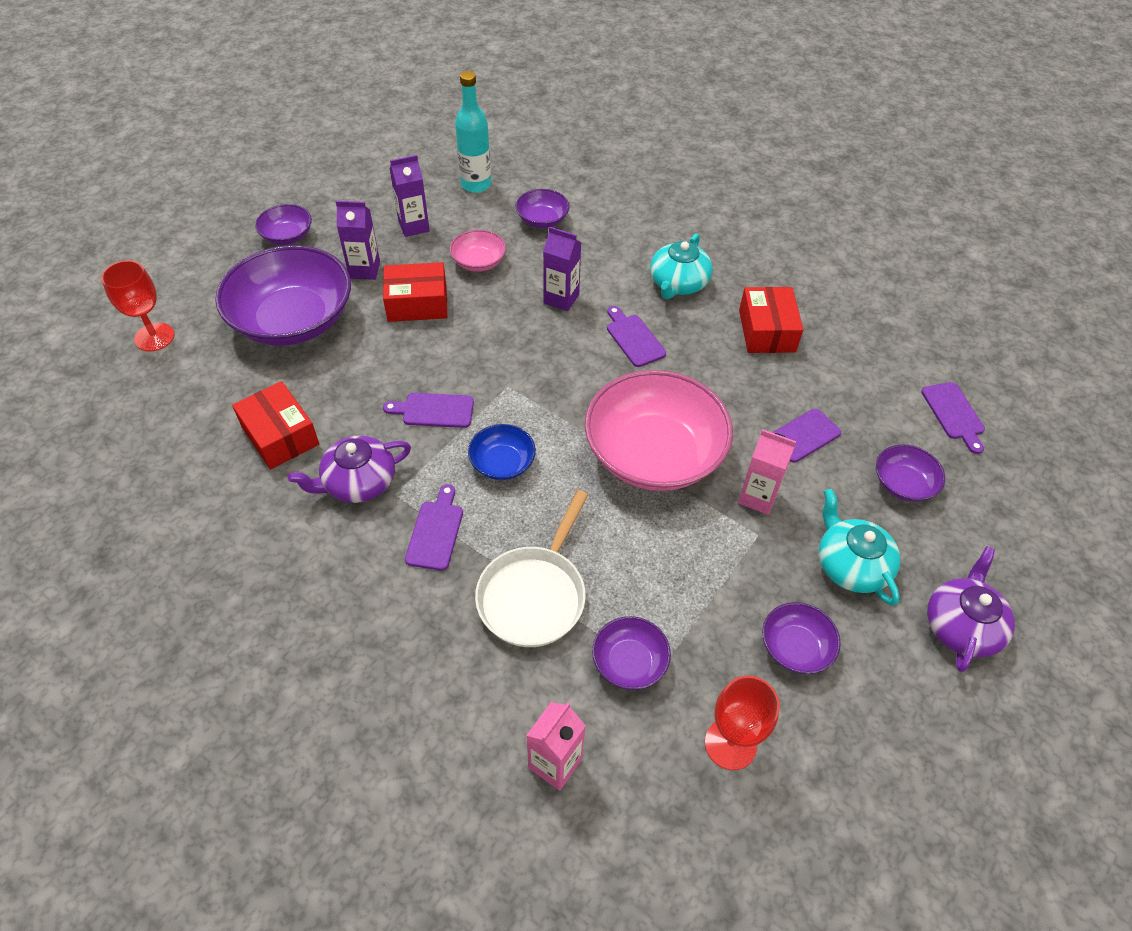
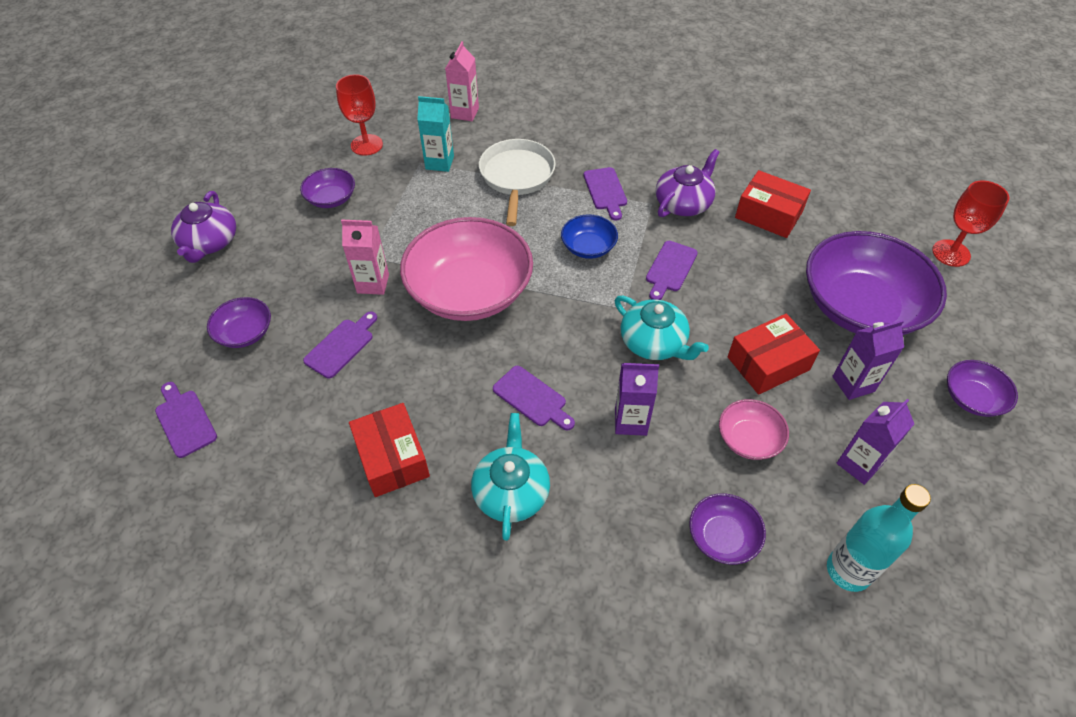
camera: 160 degrees right, 0 degrees up
purple cutting board [383,393,474,428] -> purple cutting board turned 135 degrees clockwise [646,241,698,300]
purple bowl [592,616,671,690] -> turquoise carton [417,96,454,172]
turquoise teapot [819,488,900,606] -> turquoise teapot moved to [615,296,709,360]

